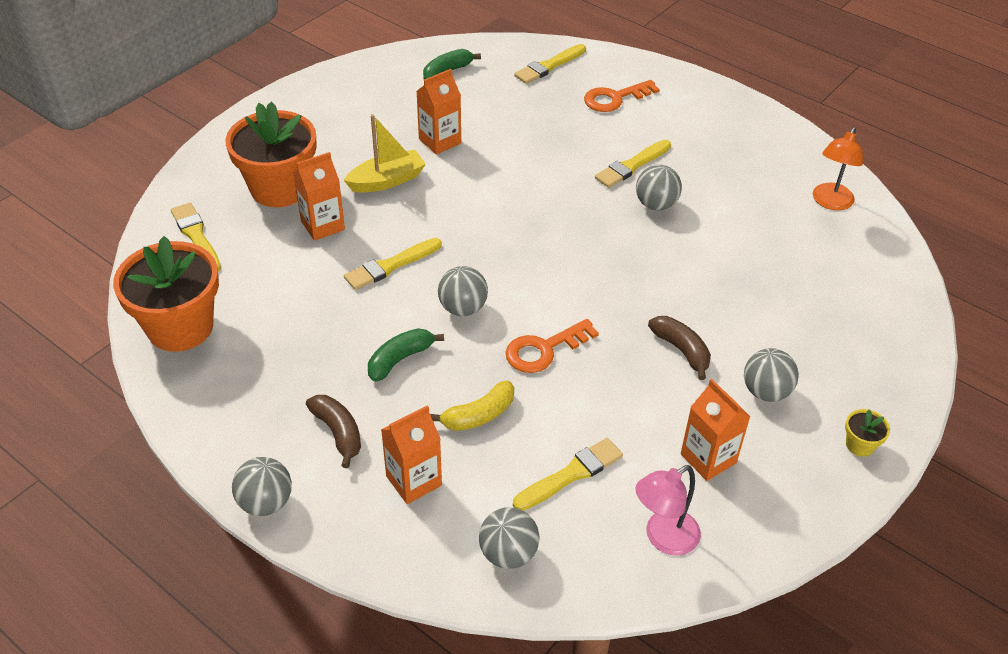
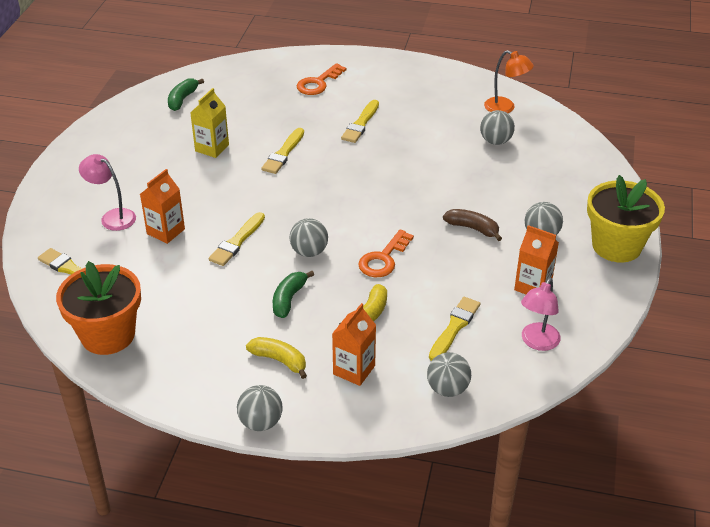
camera: 25 degrees left, 5 degrees down
orange flower pot [225,101,316,207] -> pink lamp [79,154,136,231]
brown banana [306,395,361,468] -> yellow banana [246,337,307,379]
yellow boat [344,114,426,193] -> none
orange carton [416,69,461,154] -> yellow carton [190,88,229,158]
yellow brush [514,44,586,84] -> yellow brush moved to [261,128,304,174]
grey ball [636,165,682,210] -> grey ball moved to [480,110,515,145]
orange lamp [813,127,863,210] -> orange lamp turned 60 degrees counterclockwise [484,50,534,113]
yellow flower pot [845,409,890,457] -> yellow flower pot [587,175,665,262], size x2.48

